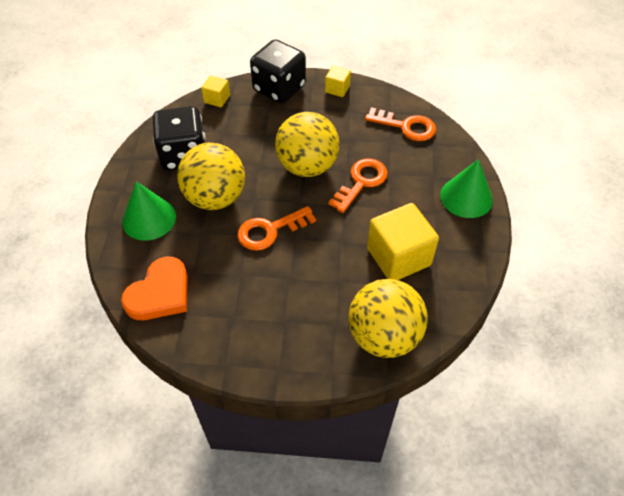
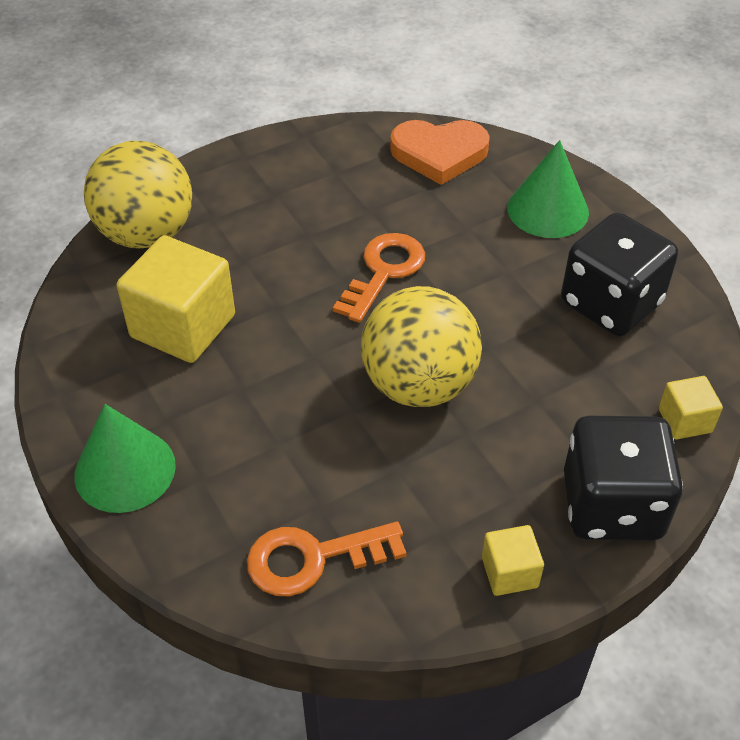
camera: 145 degrees right, 5 degrees down
orange heart [121,257,188,320] -> orange heart turned 90 degrees counterclockwise [390,120,490,185]
yellow ball [177,143,245,210] -> none
orange key [328,159,388,213] -> none

